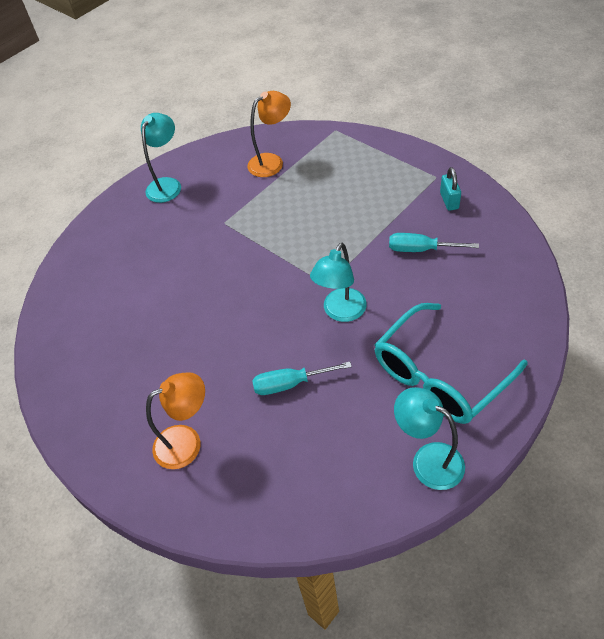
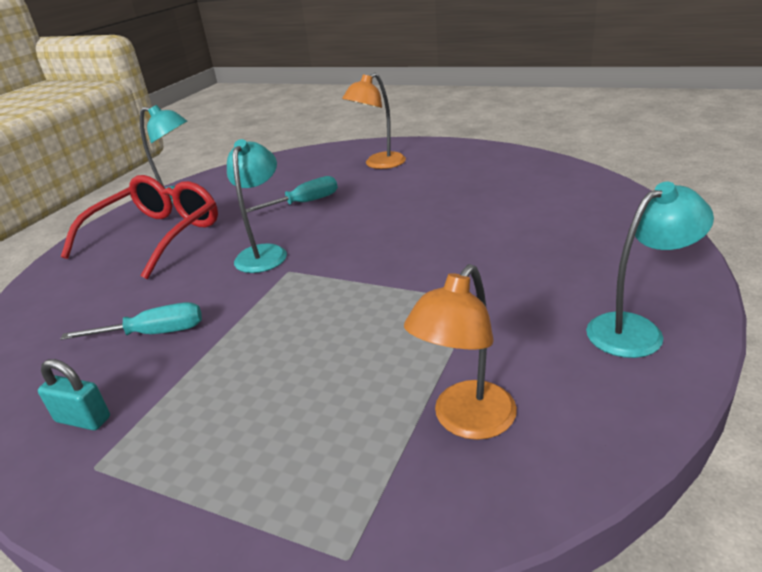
camera: 160 degrees right, 20 degrees down
turquoise lamp [141,113,181,203] -> turquoise lamp turned 120 degrees counterclockwise [586,182,714,358]
turquoise glasses [374,303,528,424] -> red glasses [61,175,218,279]
turquoise padlock [440,167,461,211] -> turquoise padlock turned 45 degrees counterclockwise [38,359,110,430]

